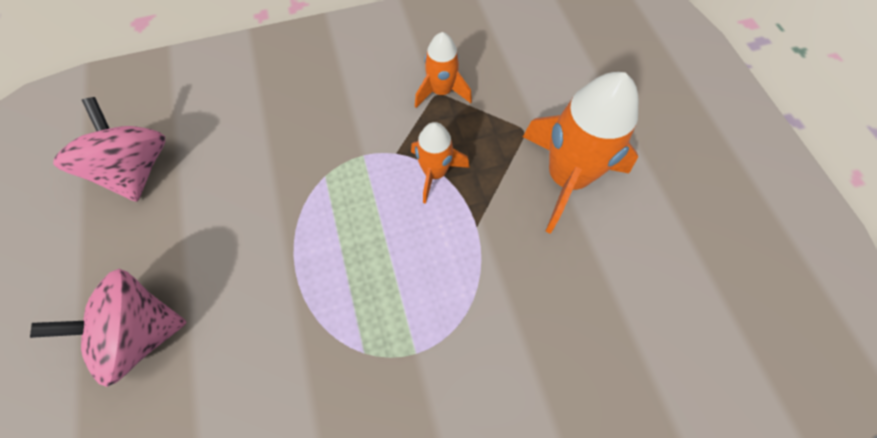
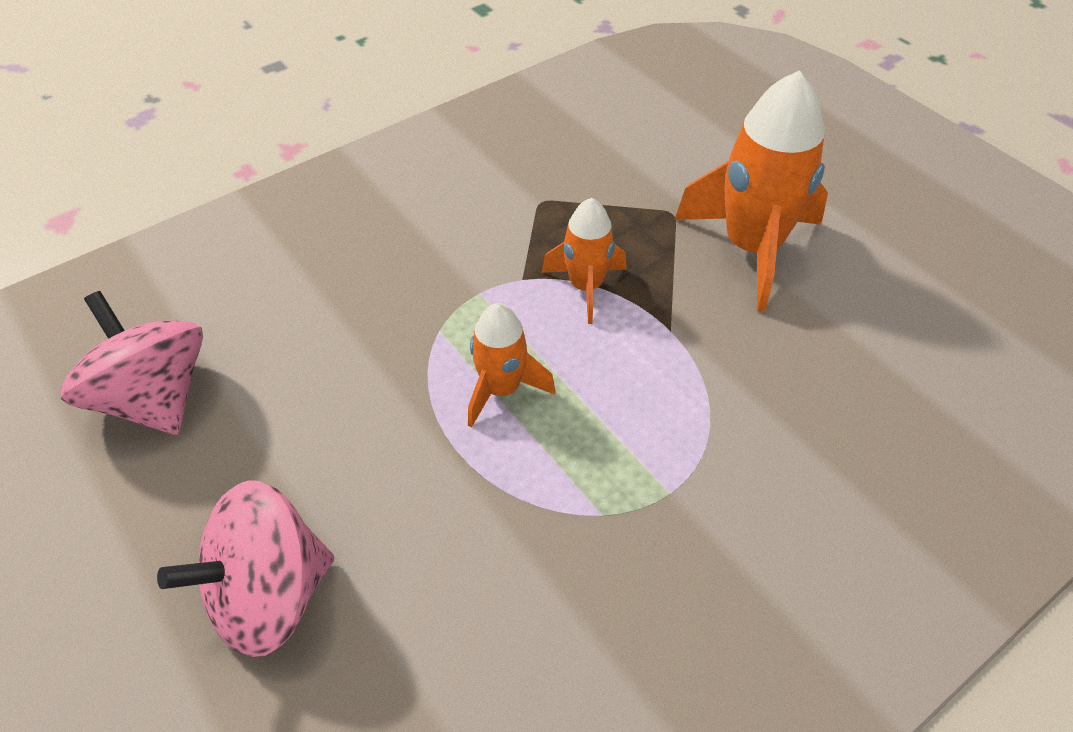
camera: 20 degrees left, 15 degrees down
orange rocket [415,32,472,108] -> orange rocket moved to [468,303,556,428]

